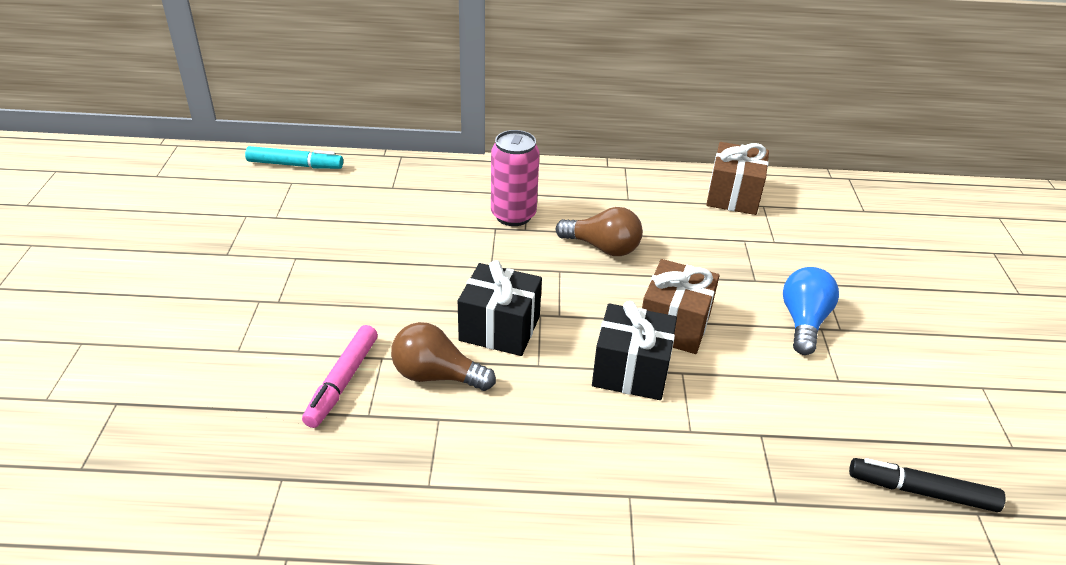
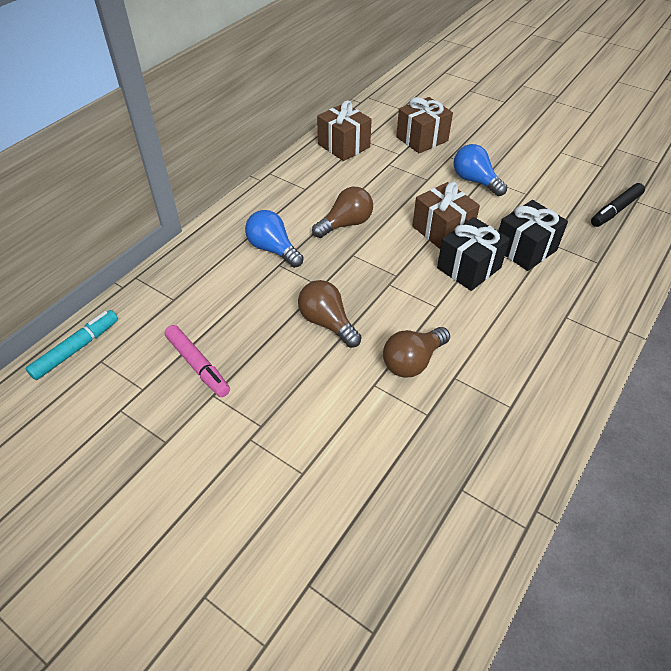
camera: 55 degrees left, 10 degrees up
pink marker [302,325,378,428] -> pink marker moved to [164,325,230,397]
black gift [458,260,542,356] -> black gift moved to [498,200,568,271]
pink can [491,130,540,226] -> blue light bulb [245,210,304,268]
none -> brown light bulb [298,280,361,348]
none -> brown gift [396,97,453,153]

